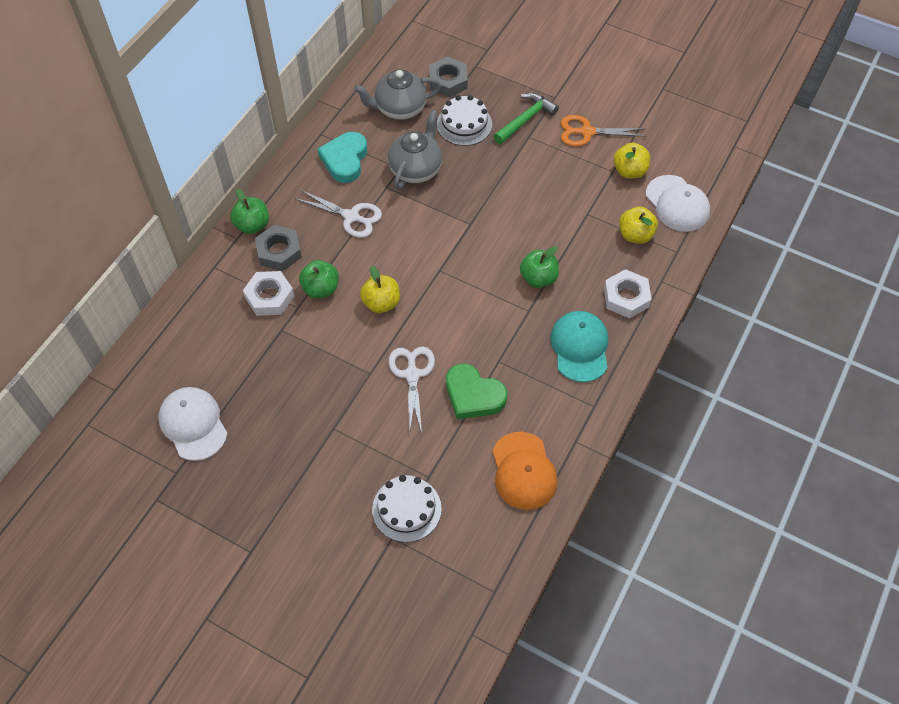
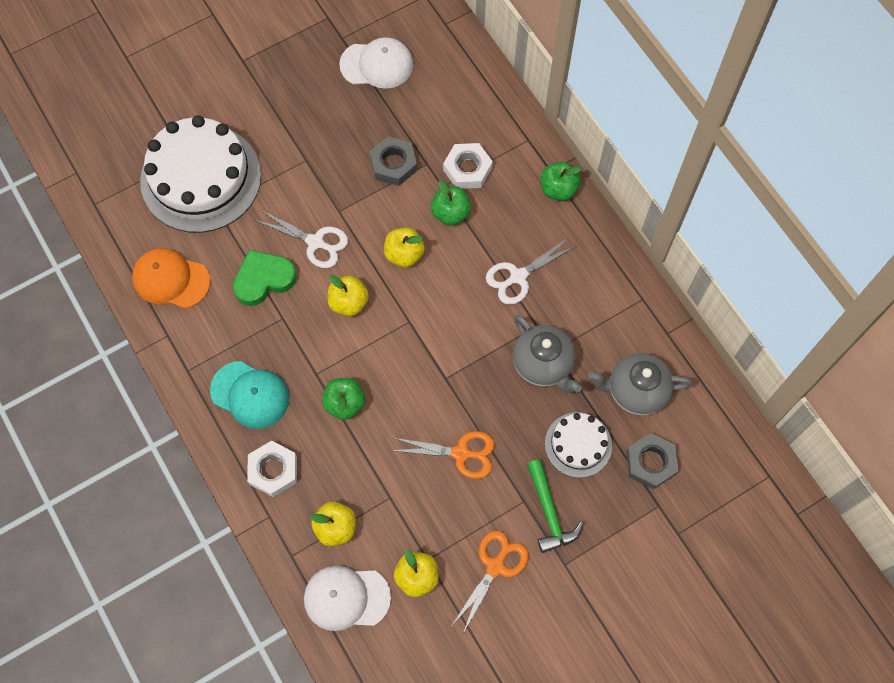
camera: 120 degrees right, 10 degrees up
grey nut [255,225,302,271] -> grey nut moved to [370,137,417,186]
turquoise heart [317,132,367,183] -> none
grey teapot [354,69,441,120] -> grey teapot turned 105 degrees counterclockwise [588,353,692,415]
white cake [372,475,442,542] -> white cake [140,115,261,233], size x1.94
none -> yellow apple [328,275,369,316]
none -> orange scissors [390,431,495,479]

